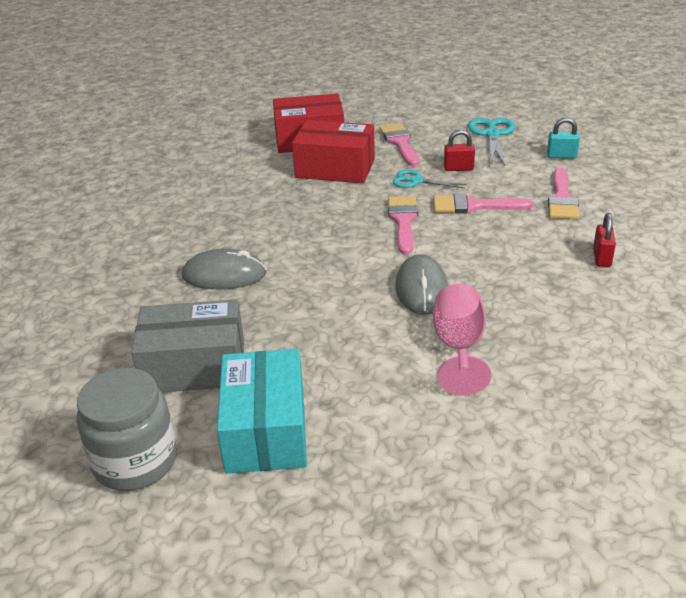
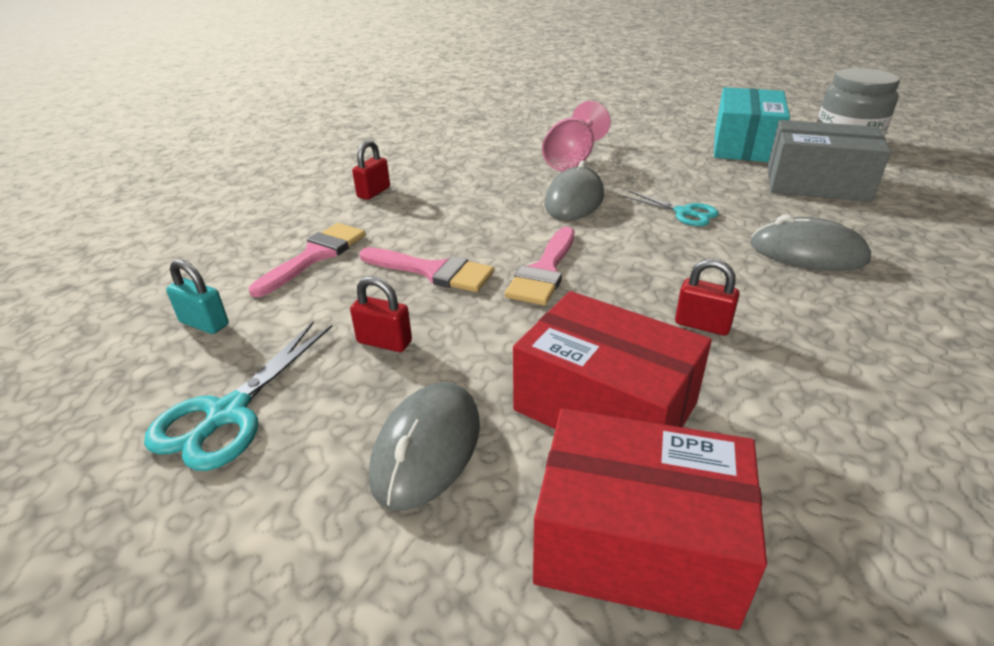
camera: 160 degrees left, 0 degrees up
pink brush [379,123,419,166] -> grey mouse [369,382,480,511]
turquoise scissors [392,170,466,188] -> turquoise scissors moved to [623,191,719,226]
none -> red padlock [675,259,740,335]

